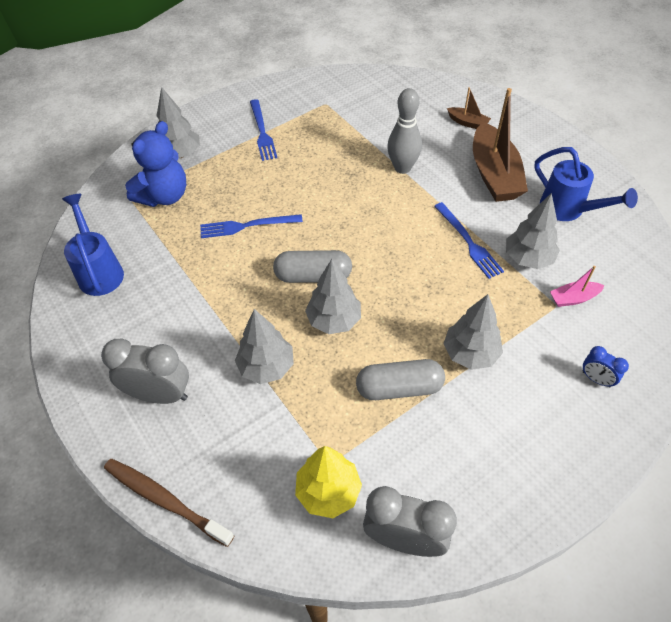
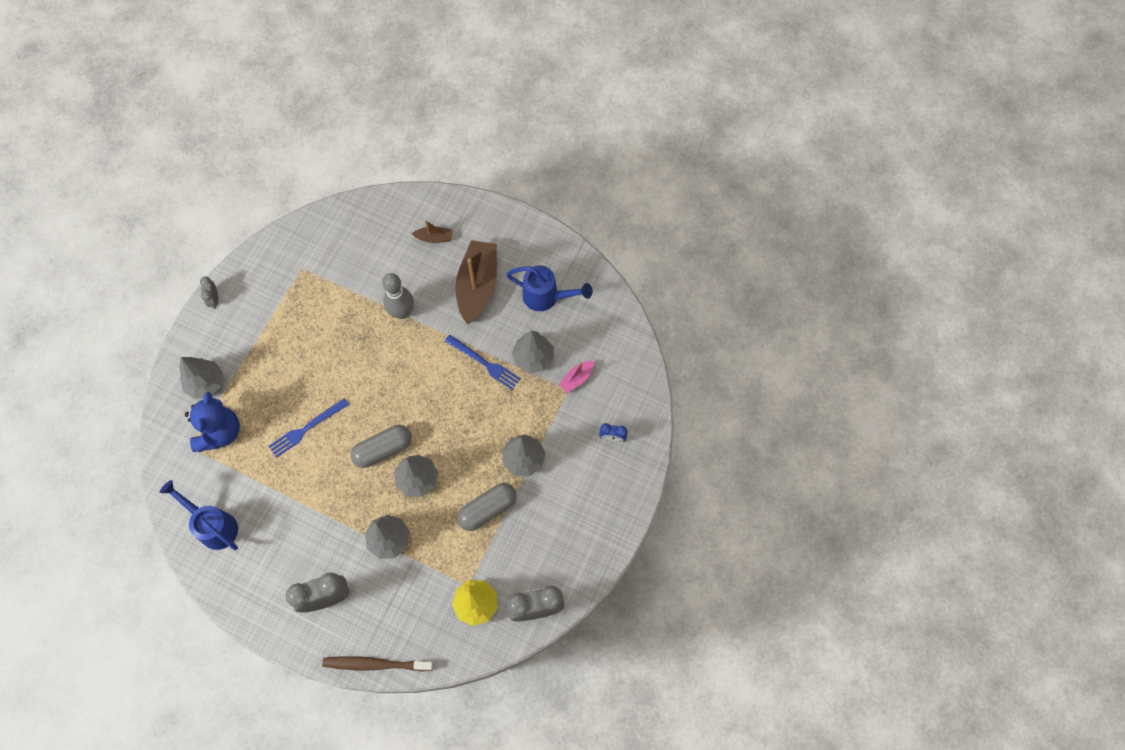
camera: 30 degrees left, 15 degrees up
blue fork [250,99,277,161] -> none
brown boat [473,88,528,202] -> brown boat turned 135 degrees counterclockwise [455,240,497,324]
none -> grey clock [200,277,218,309]

